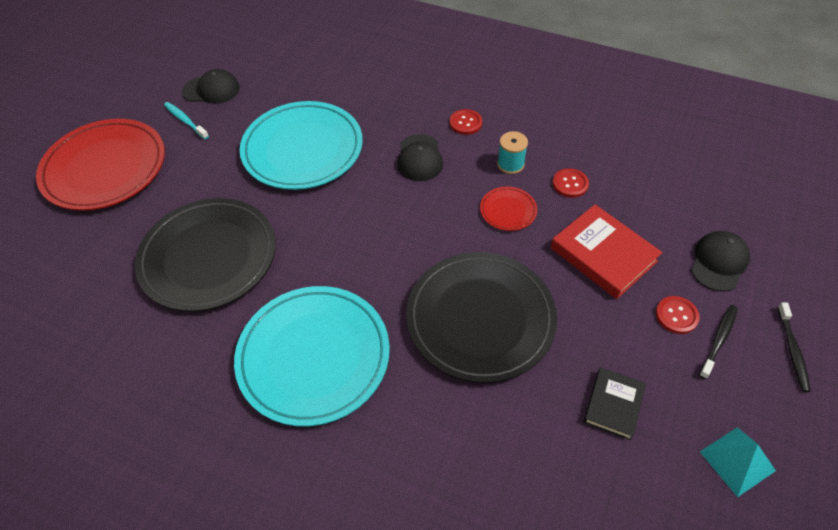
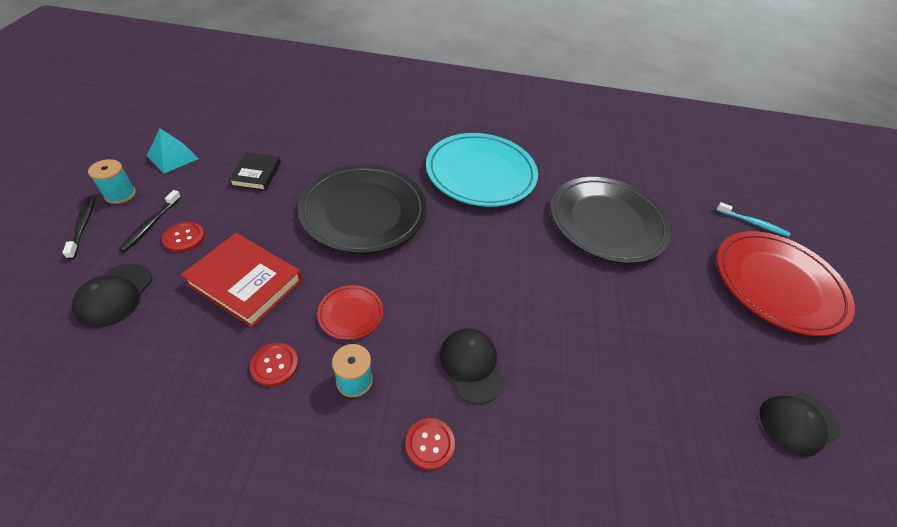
camera: 155 degrees right, 5 degrees down
turquoise toothbrush [164,102,209,139] -> turquoise toothbrush moved to [716,202,790,237]
turquoise plate [240,101,363,190] -> none
none -> turquoise spool [88,159,136,204]

